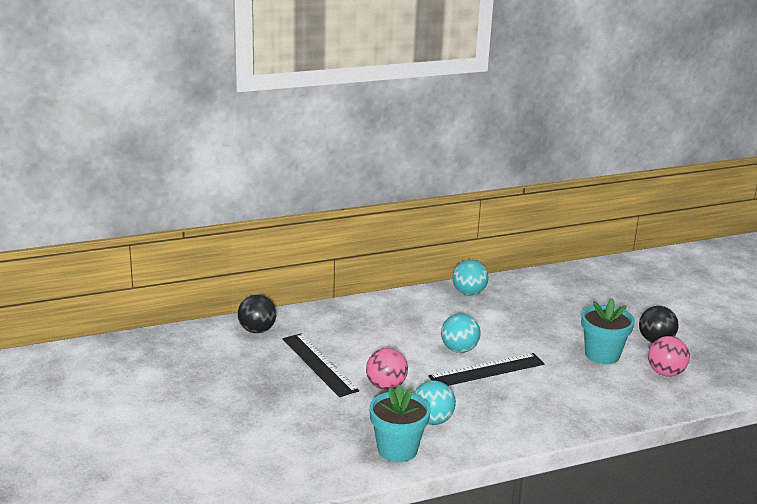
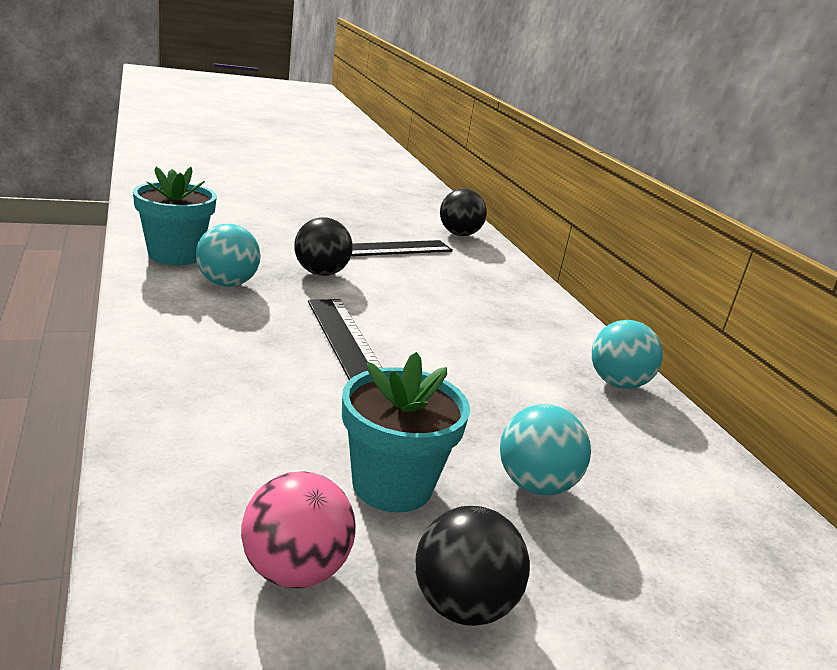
camera: 90 degrees right, 0 degrees up
pink ball [366,348,408,390] -> black ball [294,217,353,276]
turquoise ball [441,313,481,353] -> turquoise ball moved to [500,404,591,495]

